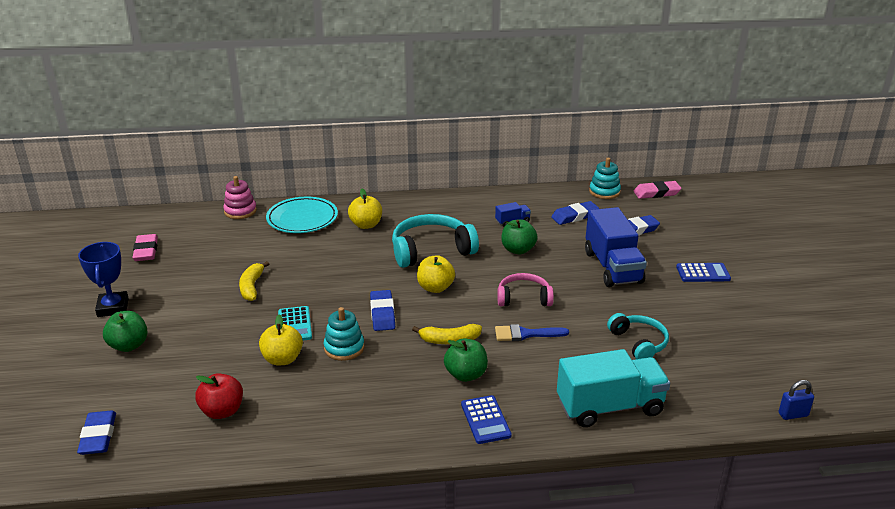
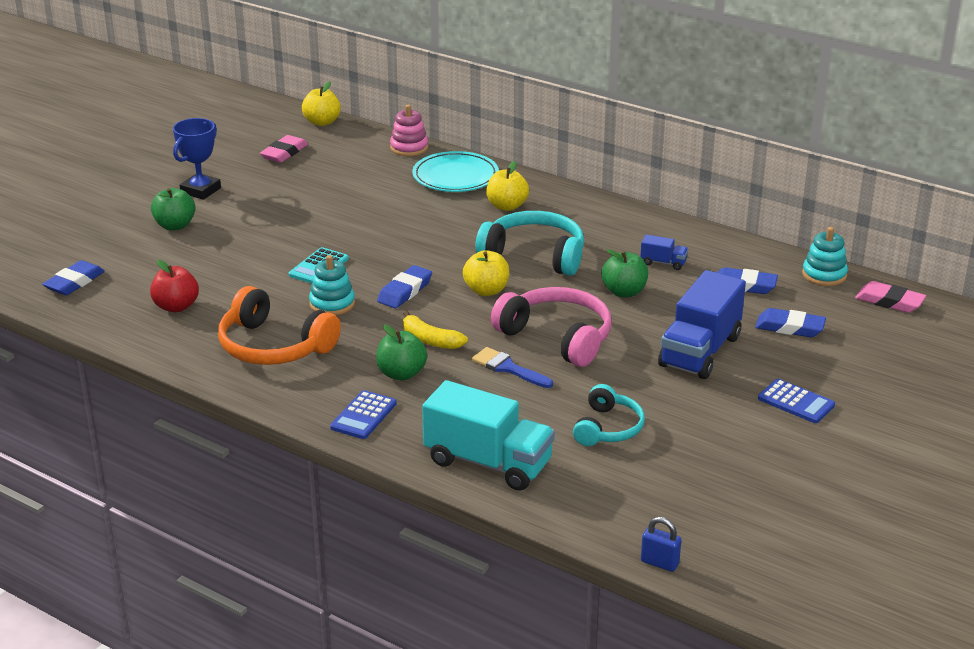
camera: 40 degrees right, 0 degrees up
yellow banana [239,261,269,301] -> none
yellow apple [259,314,303,365] -> yellow apple moved to [302,81,341,126]
pink headphones [497,273,554,306] -> pink headphones [491,287,611,367], size x1.62
none -> orange headphones [218,286,341,365]

